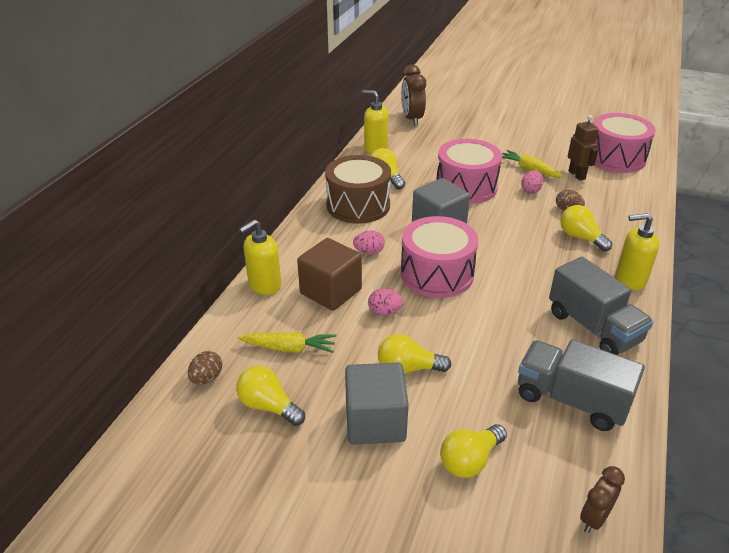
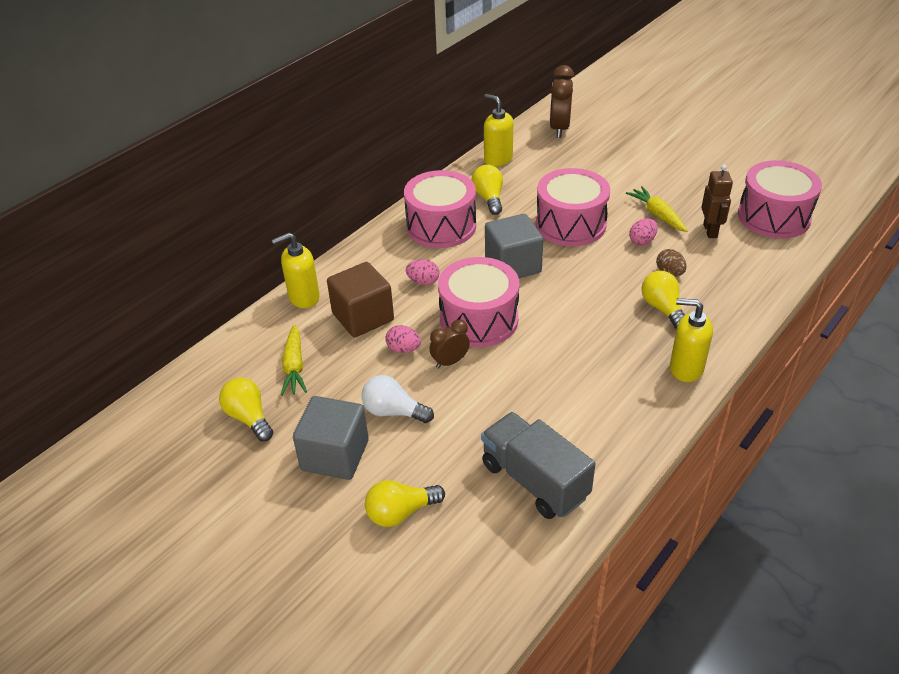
camera: 20 degrees right, 5 degrees up
brown egg [188,351,222,385] -> none
yellow carrot [238,332,336,353] -> yellow carrot turned 60 degrees clockwise [281,325,307,396]
brown drum [325,155,391,224] -> pink drum [404,170,476,248]
yellow light bulb [378,334,451,374] -> white light bulb [362,375,434,423]
grey truck [549,257,654,355] -> none
brown clock [580,466,625,533] -> brown clock moved to [430,320,470,369]

